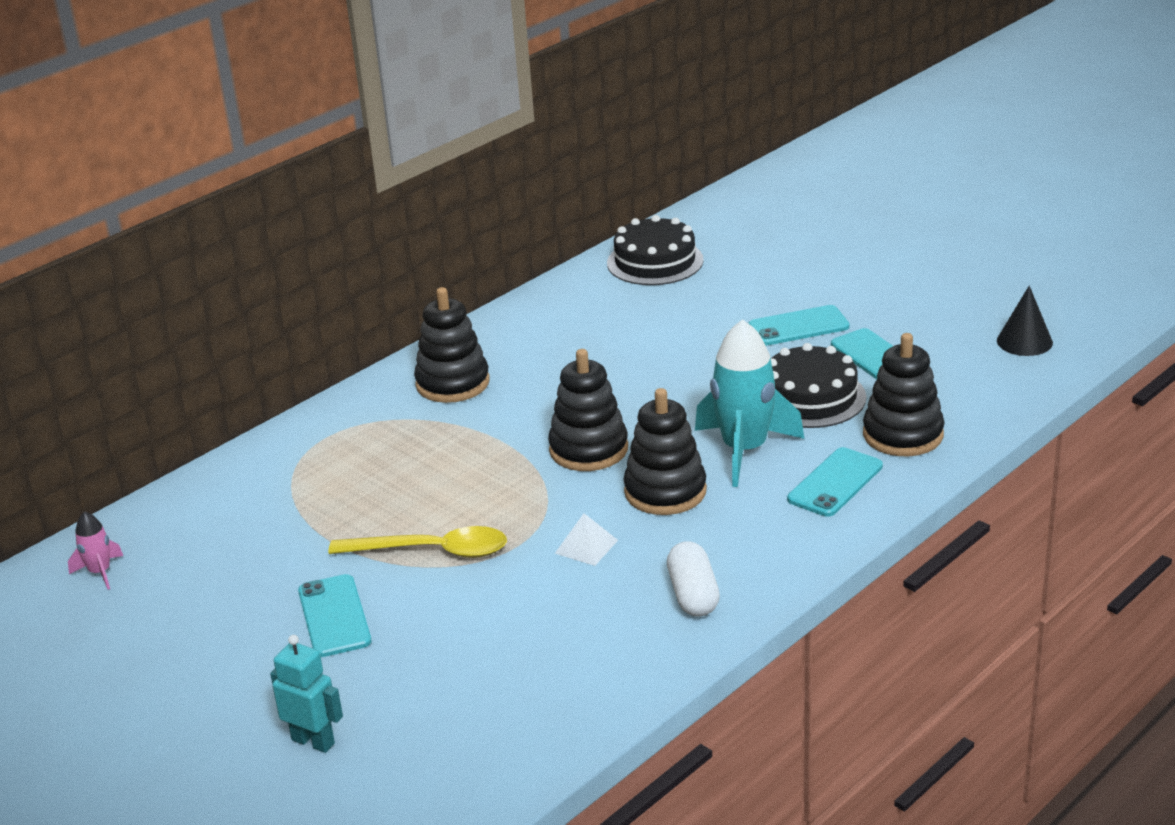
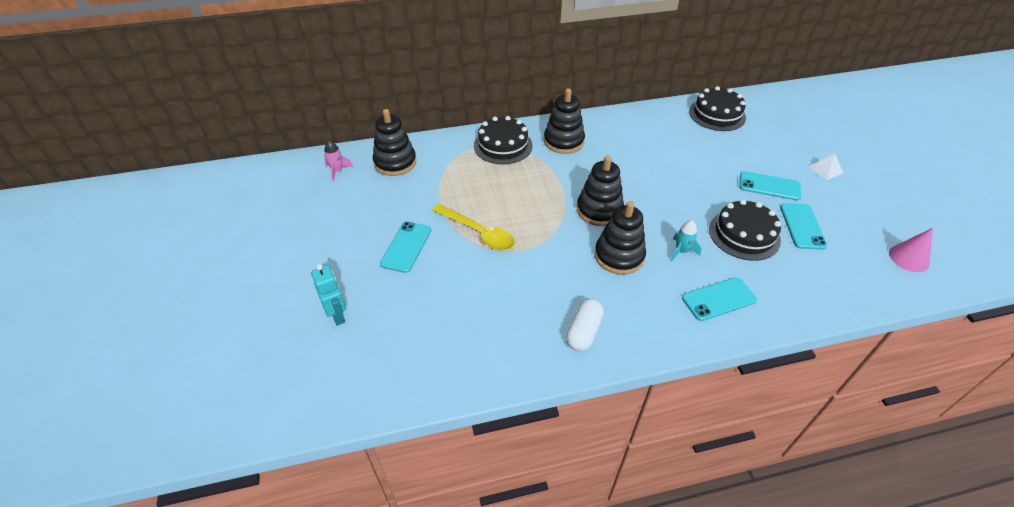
camera: 30 degrees right, 15 degrees up
white pyramid [555,513,618,566] -> white pyramid moved to [809,153,843,180]
turquoise rocket [695,319,804,487] -> turquoise rocket [671,220,701,261], size x0.47
black stacking toy [863,333,945,456] -> black stacking toy moved to [373,109,416,176]
black cone [997,286,1053,356] -> pink cone [889,228,933,272]
none -> black cake [474,116,533,164]

